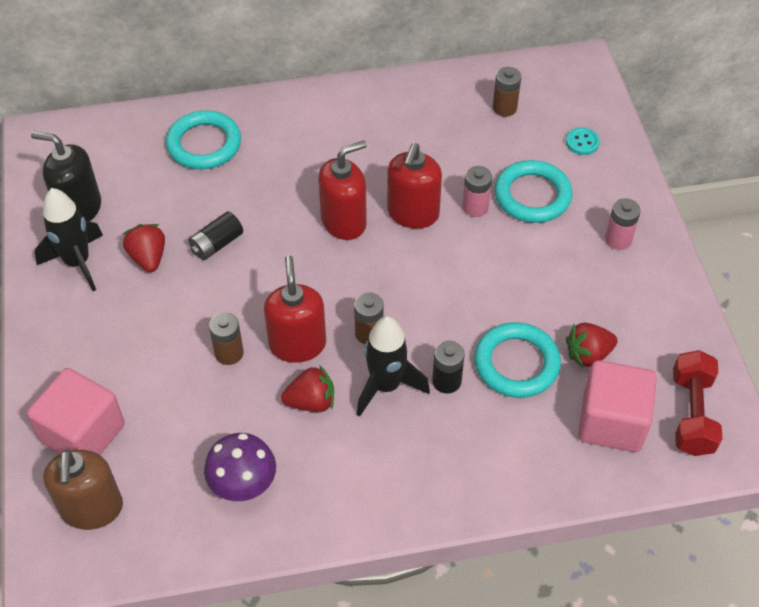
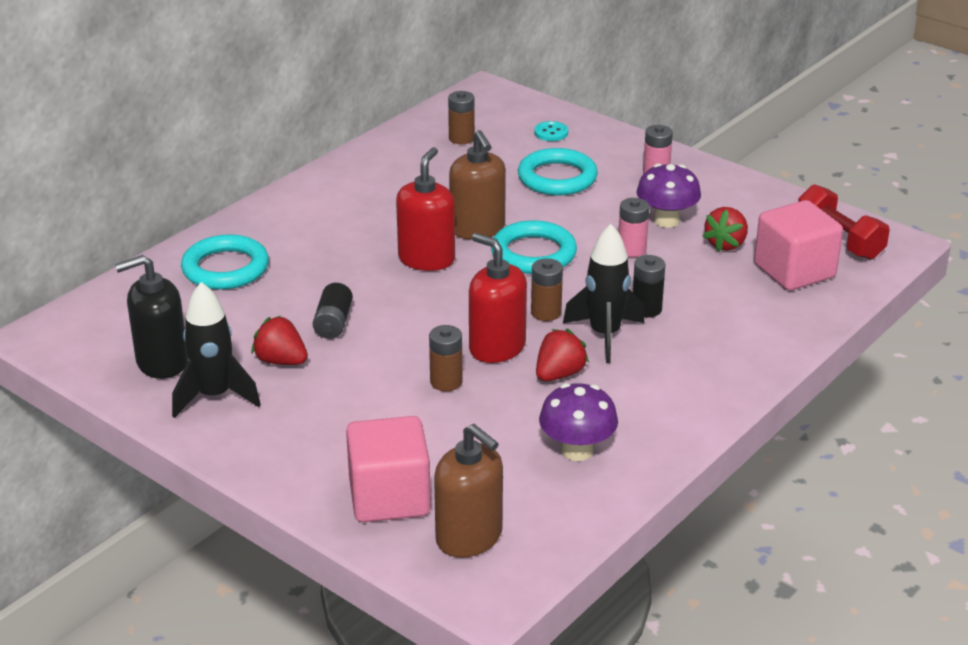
camera: 40 degrees left, 20 degrees down
red soap dispenser [387,143,442,229] -> brown soap dispenser [449,130,506,239]
pink battery [462,166,492,217] -> pink battery moved to [619,198,649,257]
turquoise ring [475,322,561,398] -> turquoise ring moved to [491,220,577,274]
none -> purple mushroom [636,163,701,228]

